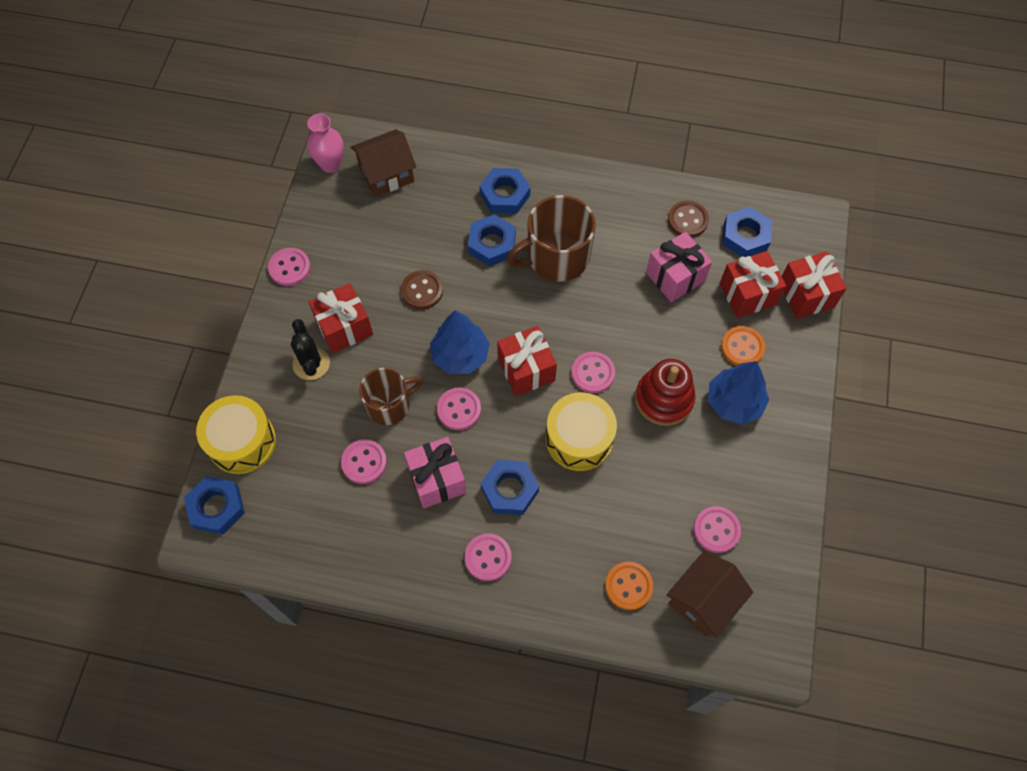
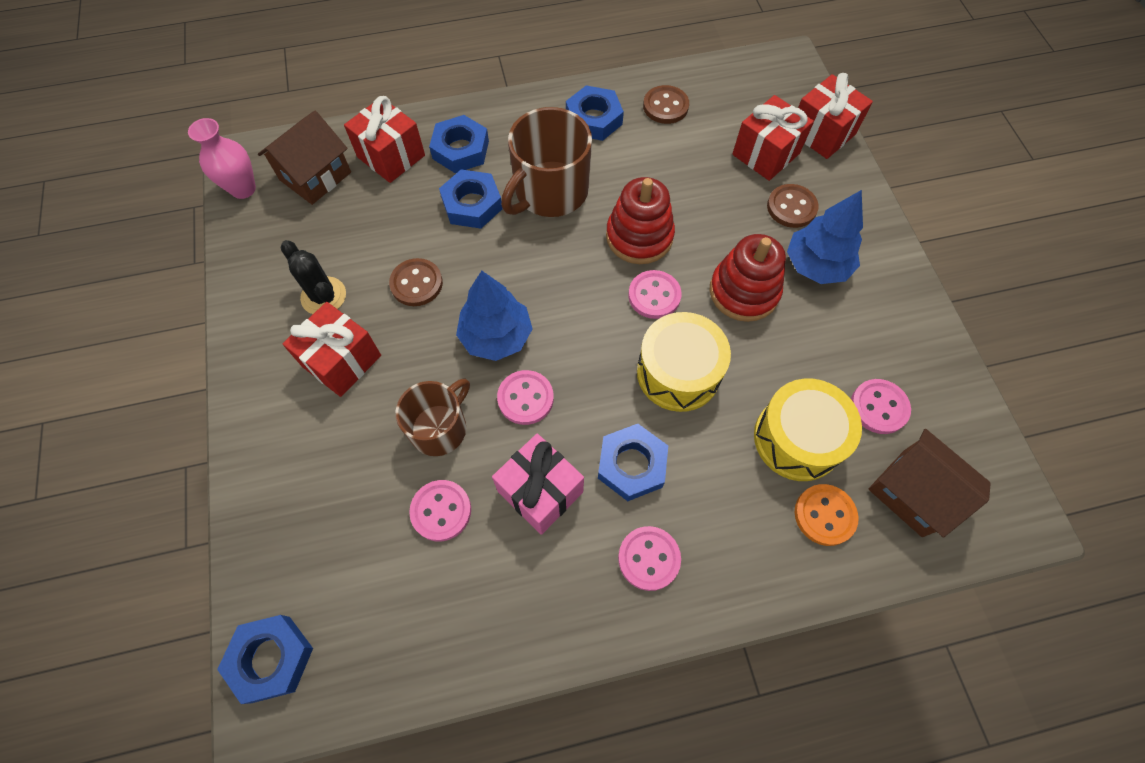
camera: 25 degrees left, 0 degrees up
yellow drum [196,395,276,474] -> yellow drum moved to [754,378,862,481]
pink button [268,248,310,286] -> none
black cactus [291,319,330,380] -> black cactus moved to [280,240,346,314]
red gift [497,326,557,396] -> red gift moved to [344,96,425,183]
pink gift [646,232,712,302] -> none
brown house [667,551,753,638] -> brown house turned 60 degrees counterclockwise [868,429,991,538]
orange button [721,326,765,366] -> brown button [767,184,819,228]
blue nut [722,207,772,257] -> blue nut moved to [566,85,624,141]
none -> red stacking toy [606,177,675,264]

